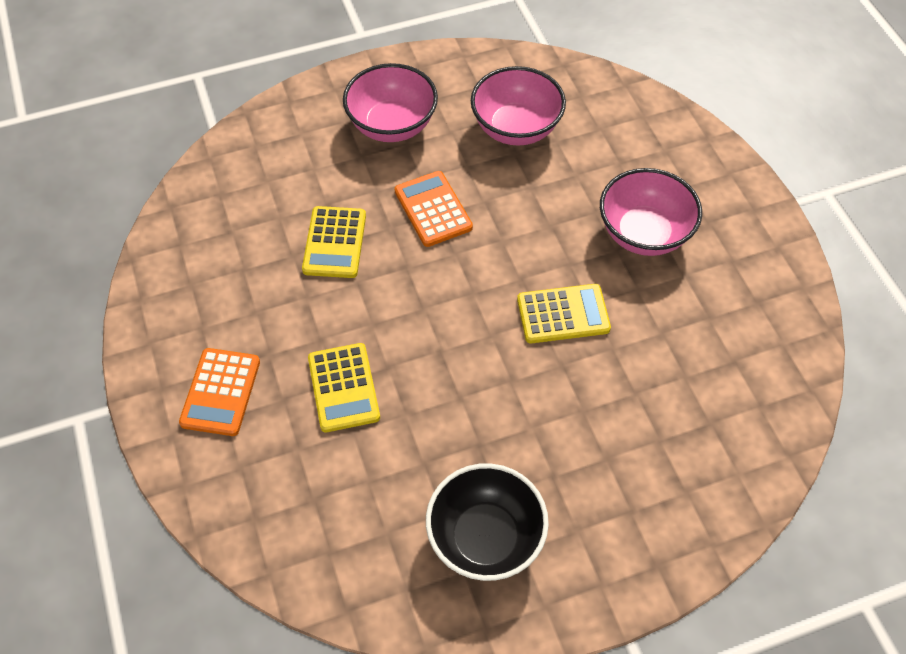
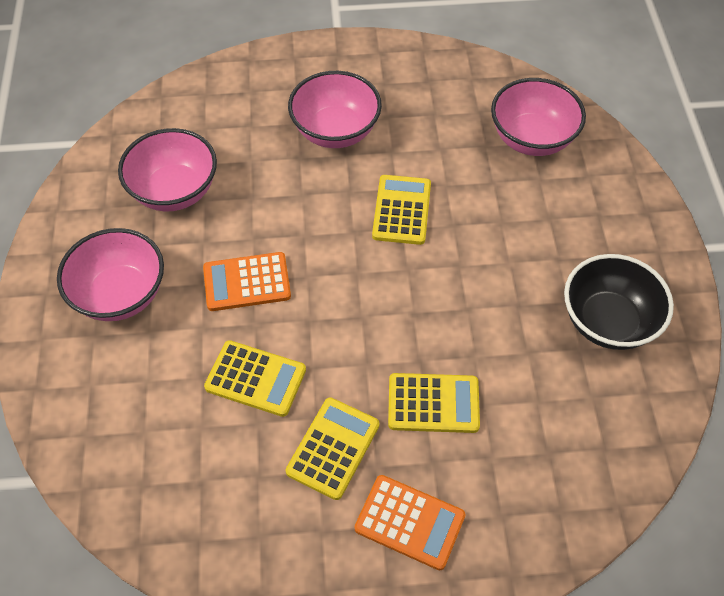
camera: 75 degrees left, 0 degrees up
none -> yellow calculator [286,397,379,500]
none -> pink bowl [491,78,586,156]

